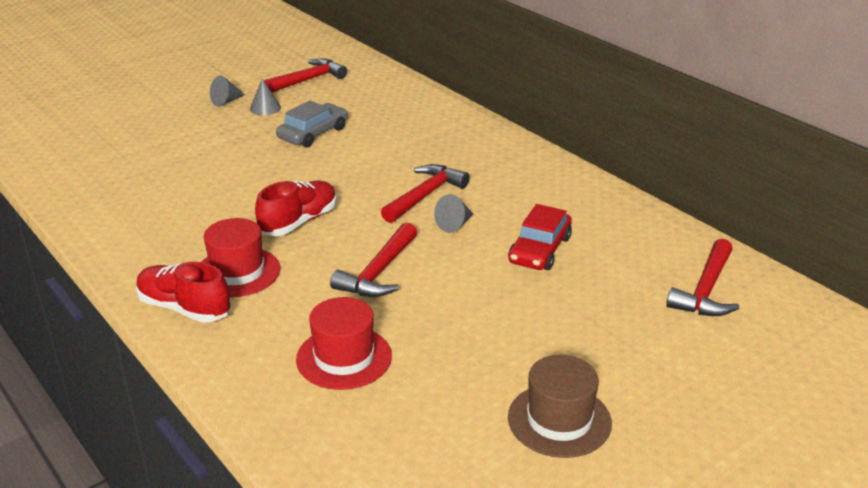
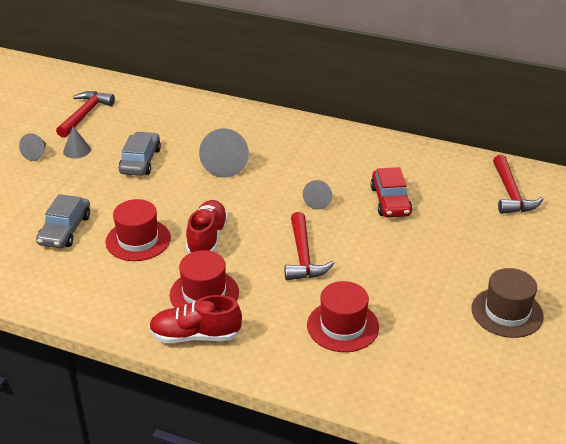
camera: 30 degrees left, 5 degrees up
red hammer [381,164,470,223] -> none
none -> grey car [36,194,90,248]
none -> red hat [105,199,171,261]
none -> grey cone [199,129,249,177]

